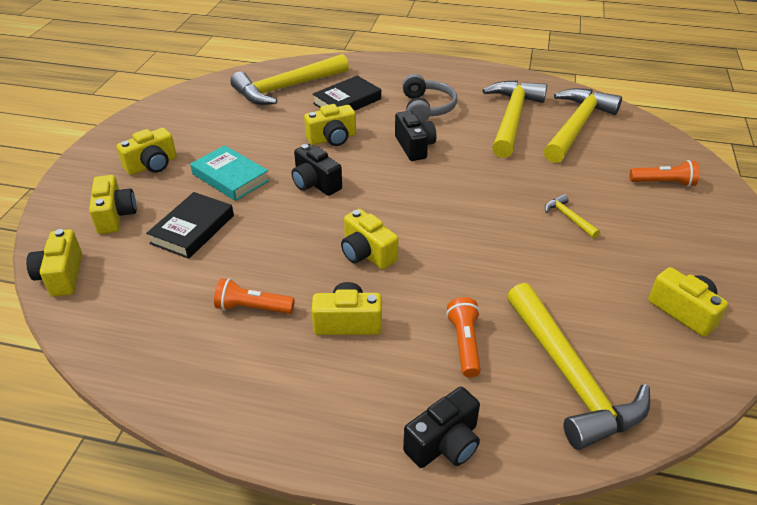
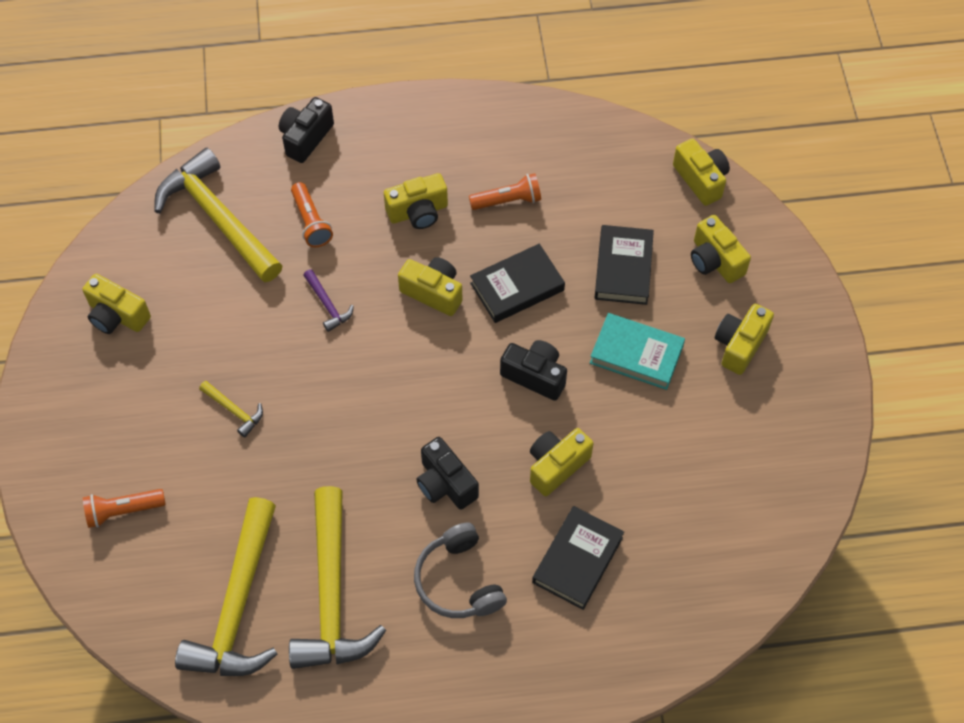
camera: 160 degrees right, 20 degrees up
yellow hammer [230,54,349,105] -> none
none -> purple hammer [303,269,354,332]
none -> black book [470,244,565,323]

